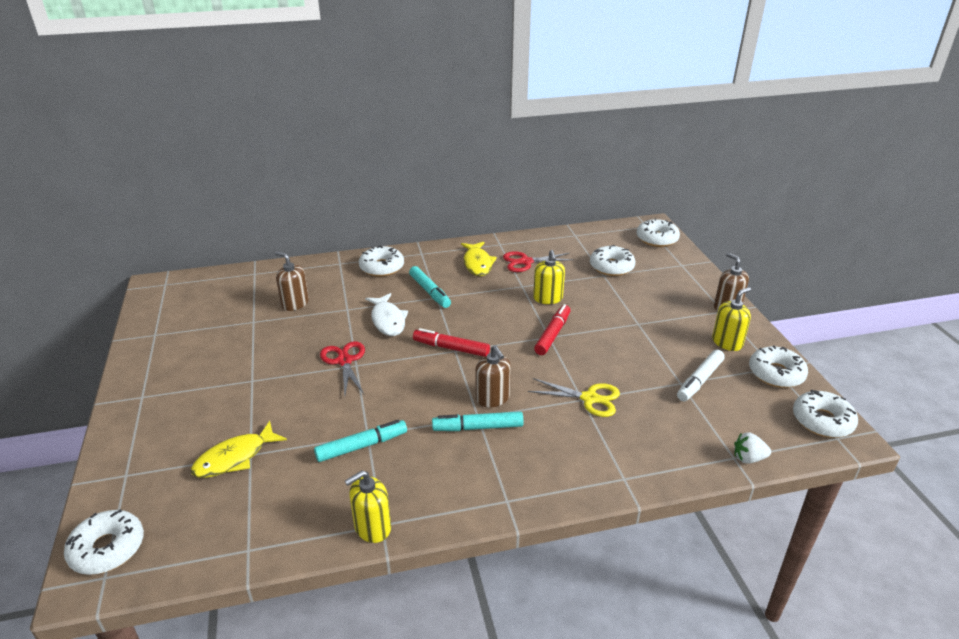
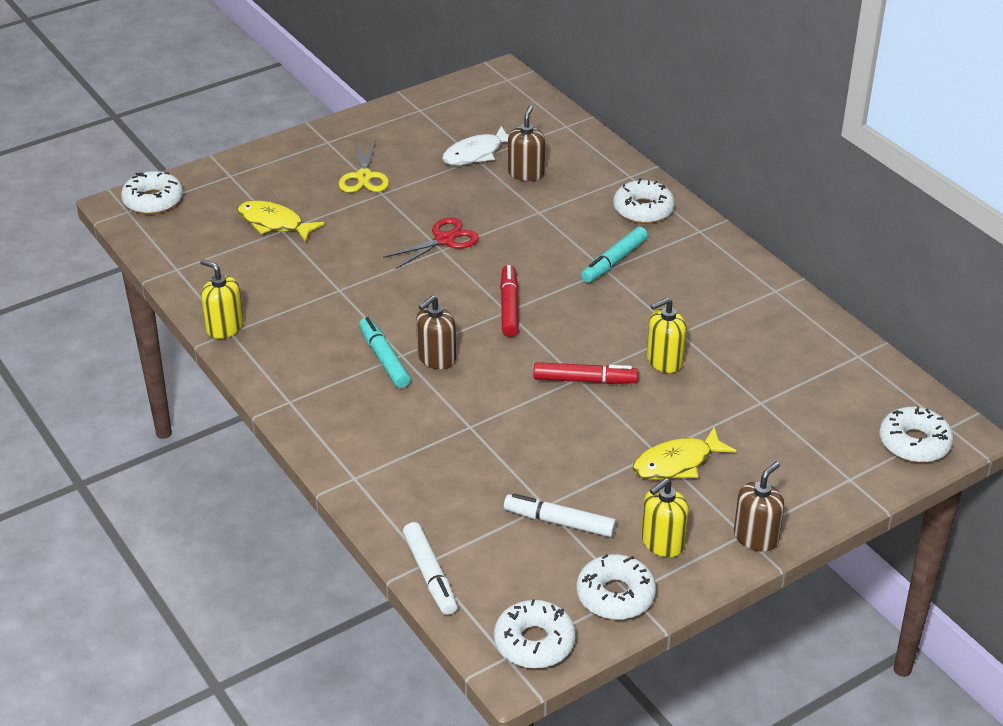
camera: 70 degrees right, 5 degrees up
turquoise marker [314,420,407,462] -> none
white fish [365,293,408,336] -> white fish moved to [442,126,509,165]
yellow fish [461,242,497,276] -> yellow fish moved to [633,427,736,480]
red scissors [503,251,574,272] -> none
yellow scissors [528,378,620,417] -> yellow scissors moved to [339,139,389,192]
white donut [590,245,636,276] -> none
yellow soap dispenser [712,287,751,351] -> yellow soap dispenser turned 105 degrees clockwise [641,478,689,557]
white strawberry [734,432,771,464] -> white marker [403,522,457,615]

